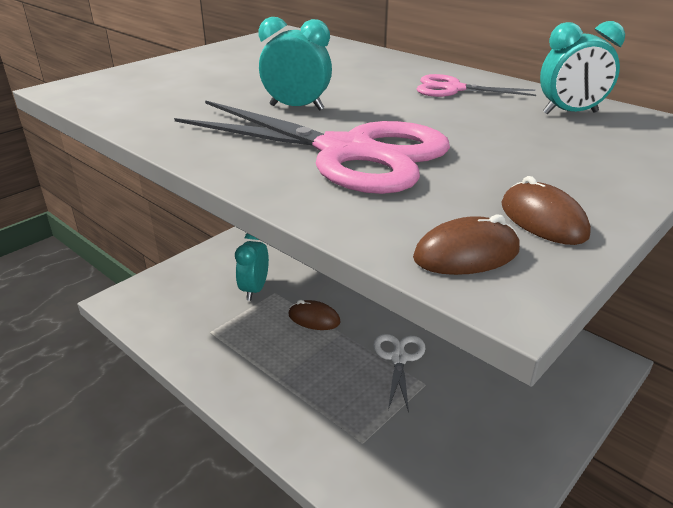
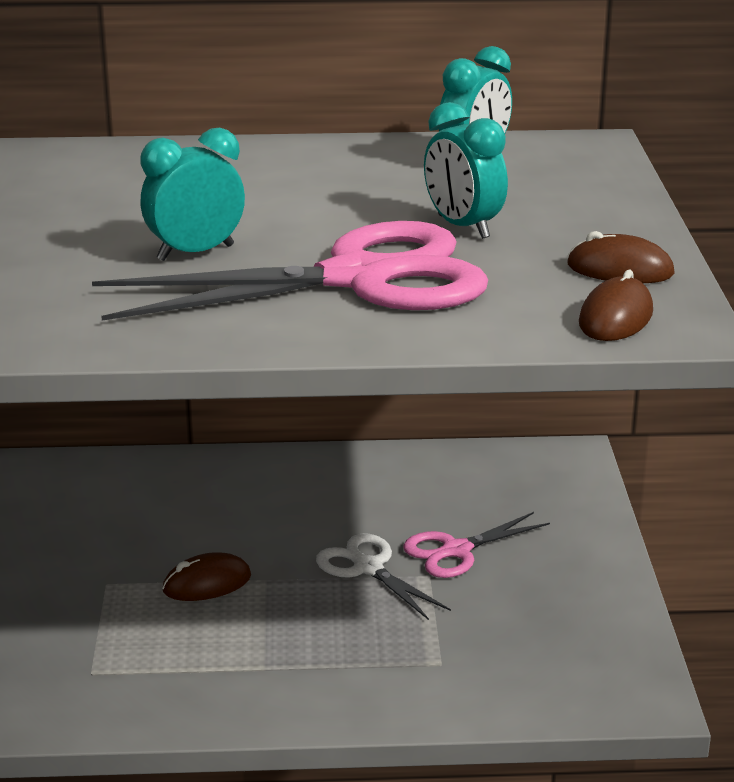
camera: 45 degrees left, 5 degrees down
turquoise clock [235,233,269,301] -> turquoise clock moved to [424,102,508,239]
pink scissors [417,74,536,97] -> pink scissors moved to [403,512,550,578]

